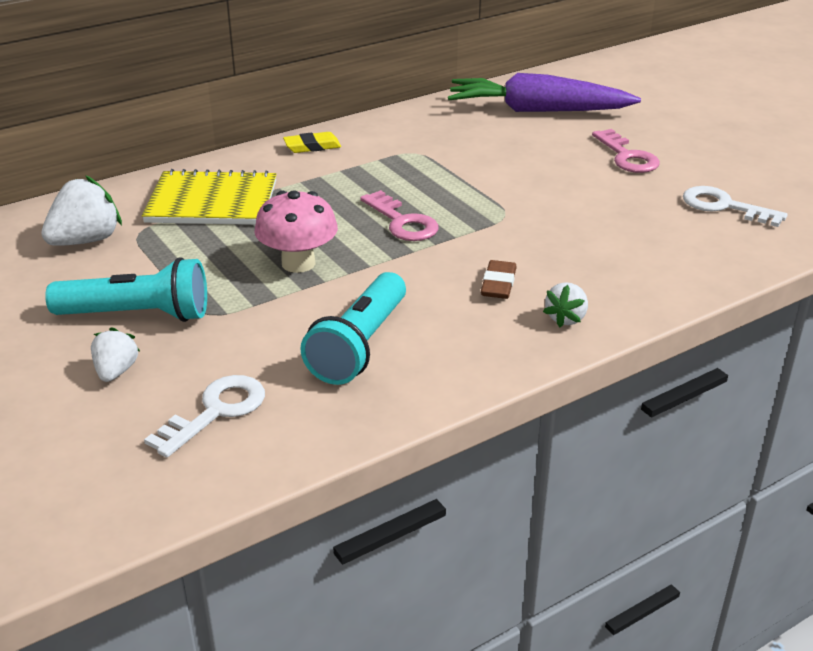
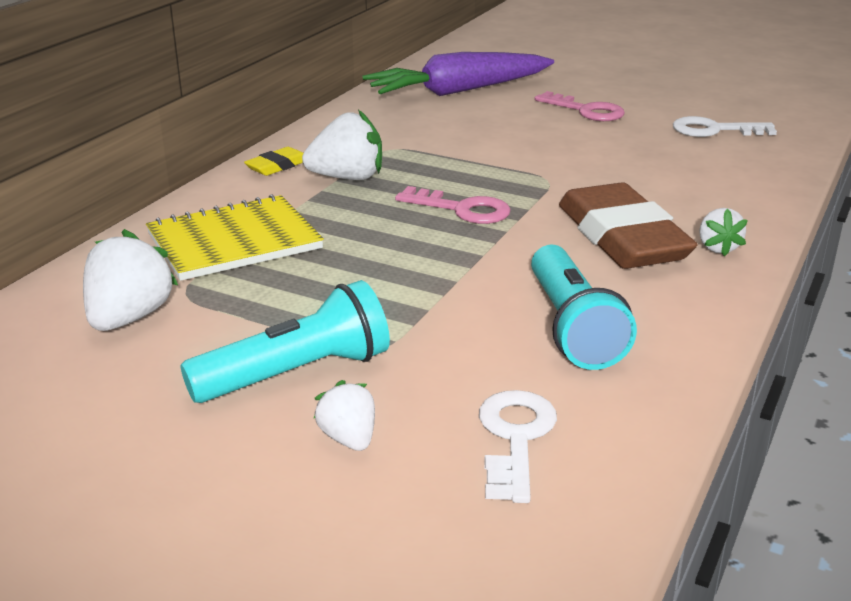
camera: 30 degrees left, 5 degrees down
pink mushroom [254,190,338,273] -> none
brown eraser [481,260,517,299] -> brown eraser [559,182,698,269], size x2.30
none -> white strawberry [302,110,382,180]

